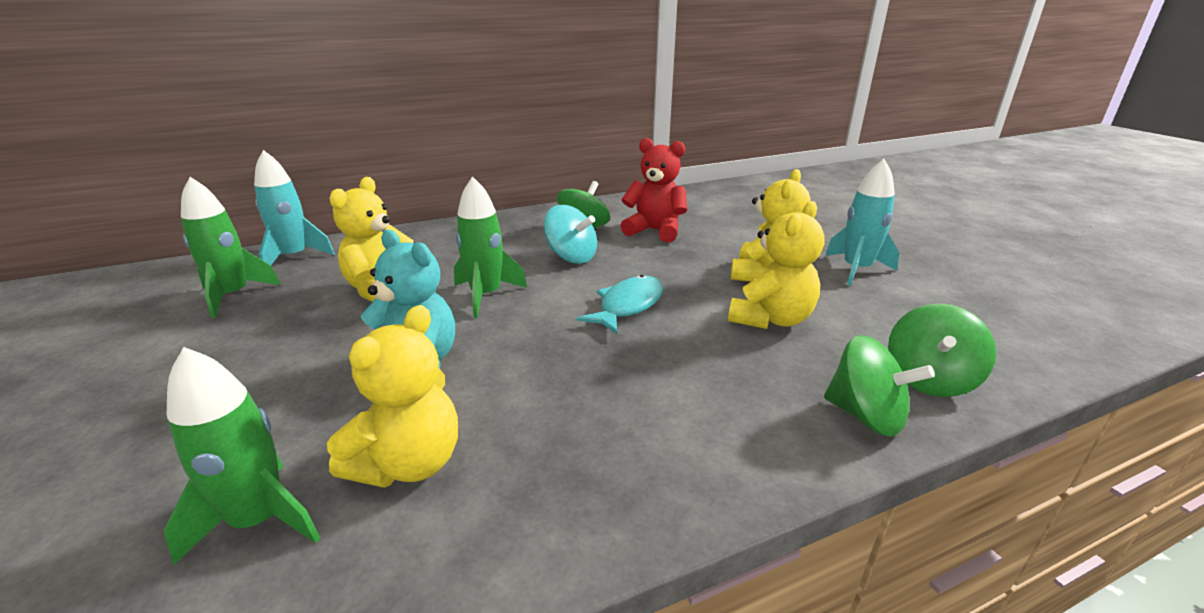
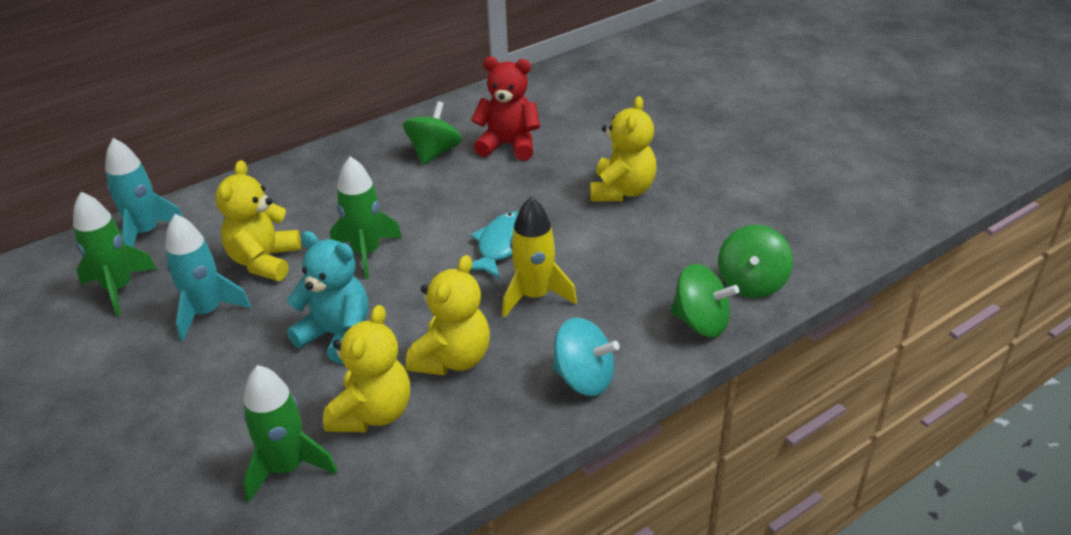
camera: 10 degrees left, 10 degrees up
turquoise spinning top [544,205,597,264] -> turquoise spinning top moved to [552,317,620,396]
yellow teddy bear [728,201,825,329] -> yellow teddy bear moved to [406,255,490,375]
turquoise rocket [825,159,899,286] -> turquoise rocket moved to [165,214,251,342]
none -> yellow rocket [502,197,577,318]

